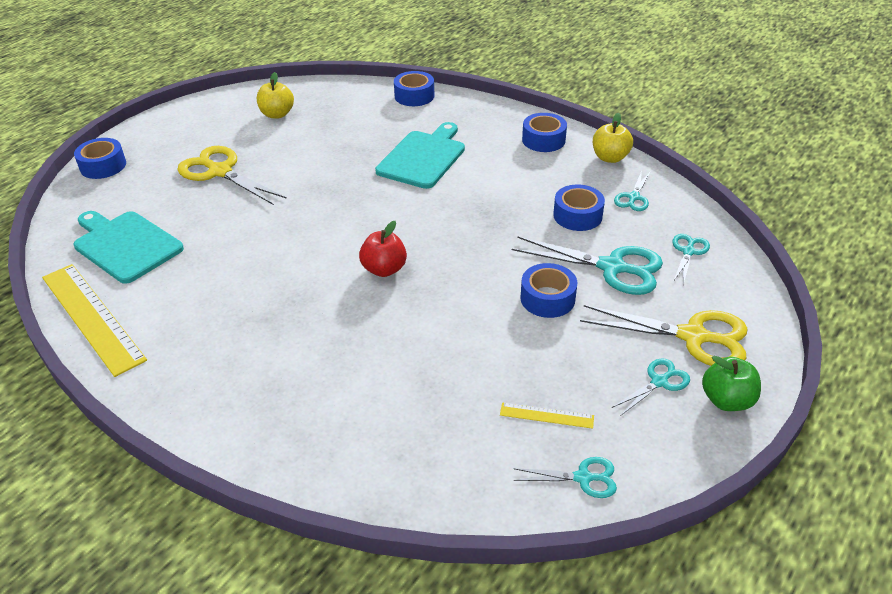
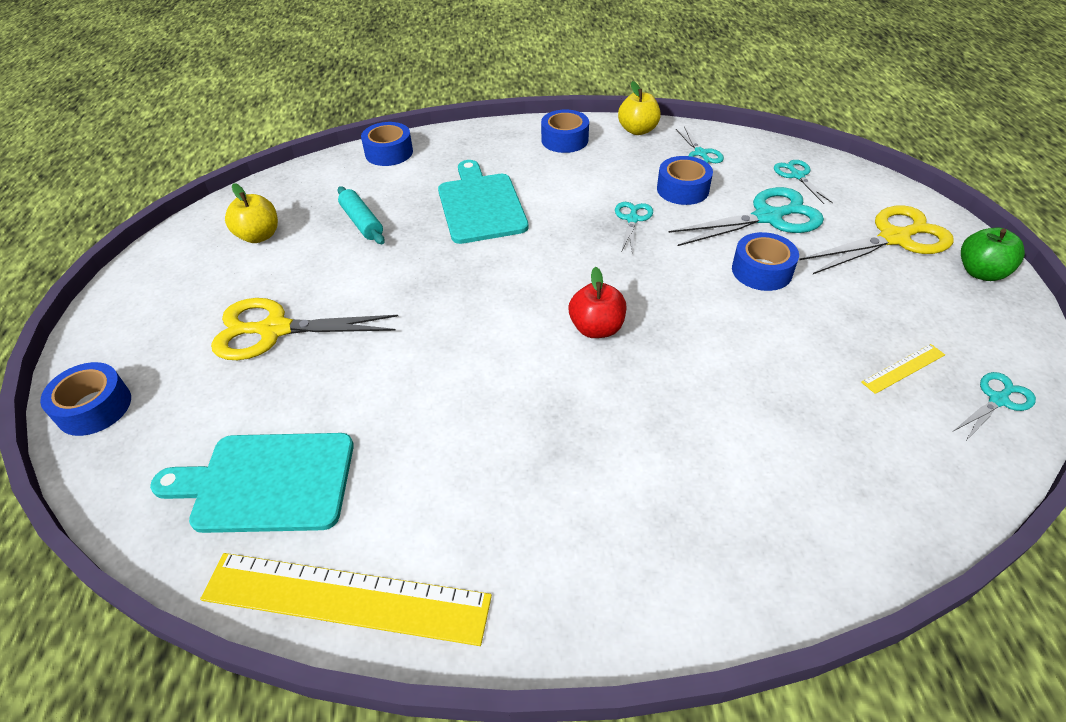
camera: 40 degrees left, 5 degrees up
turquoise scissors [612,358,690,415] -> turquoise scissors moved to [615,202,653,253]
none -> turquoise rolling pin [337,186,385,244]

